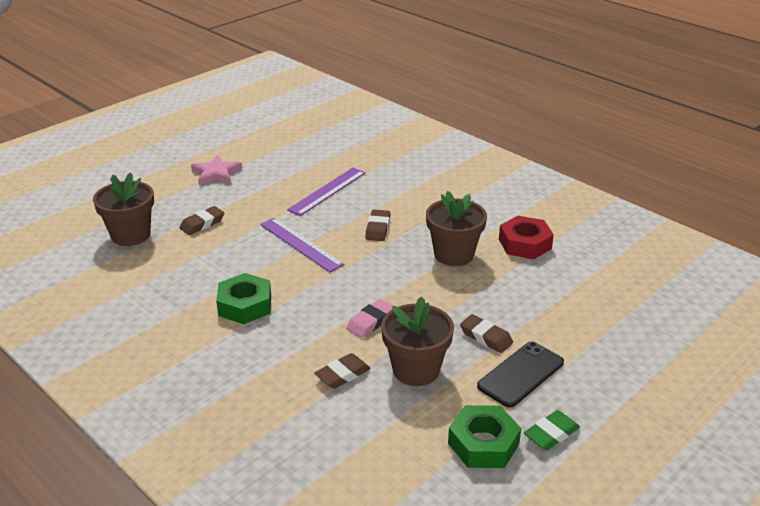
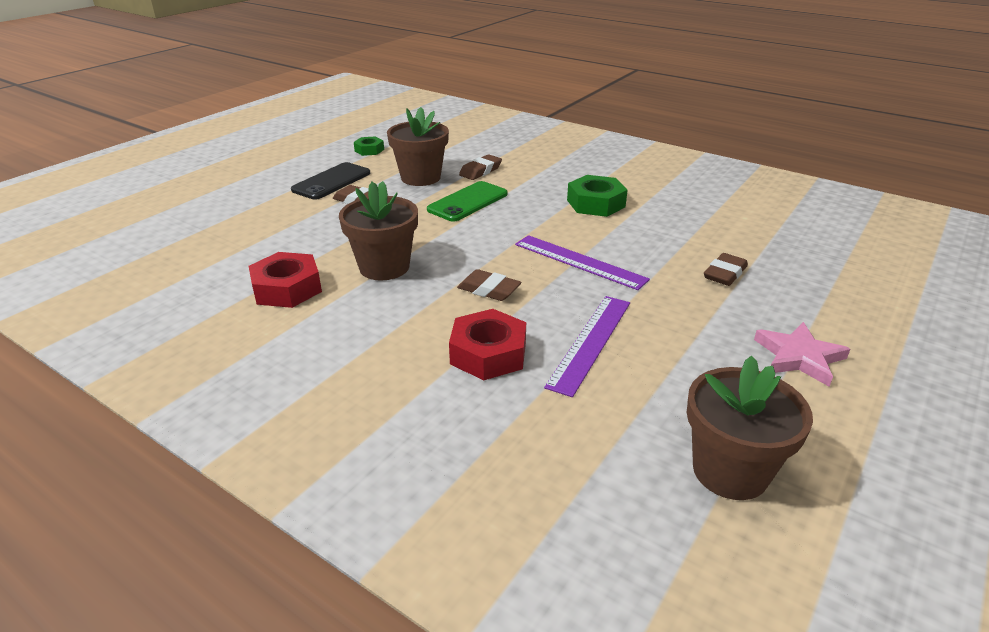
camera: 170 degrees right, 0 degrees up
brown flower pot [93,172,154,246] -> brown flower pot moved to [687,356,813,500]
pink eraser [347,299,393,338] -> green phone [427,181,508,222]
brown eraser [365,210,391,241] -> brown eraser turned 60 degrees counterclockwise [457,269,522,301]
green nut [448,405,521,468] -> green nut [354,136,384,156], size x0.59
green eraser [524,410,580,450] -> none
none -> red nut [449,309,526,380]

